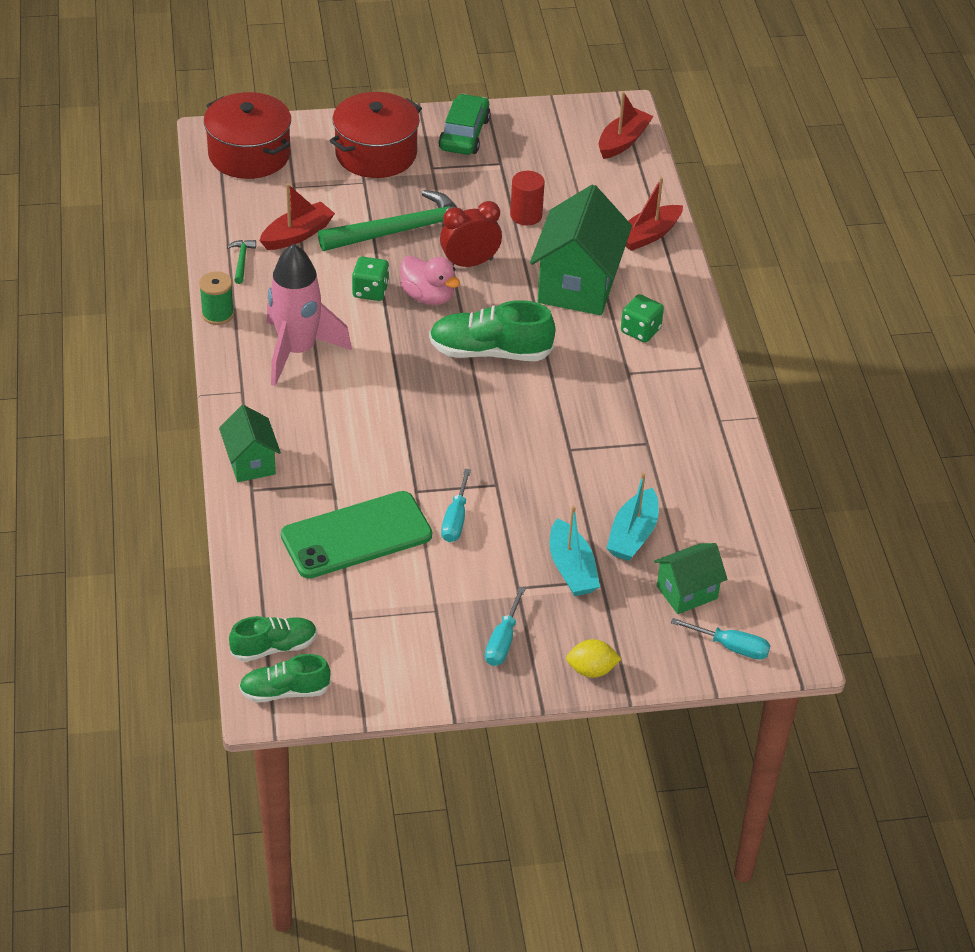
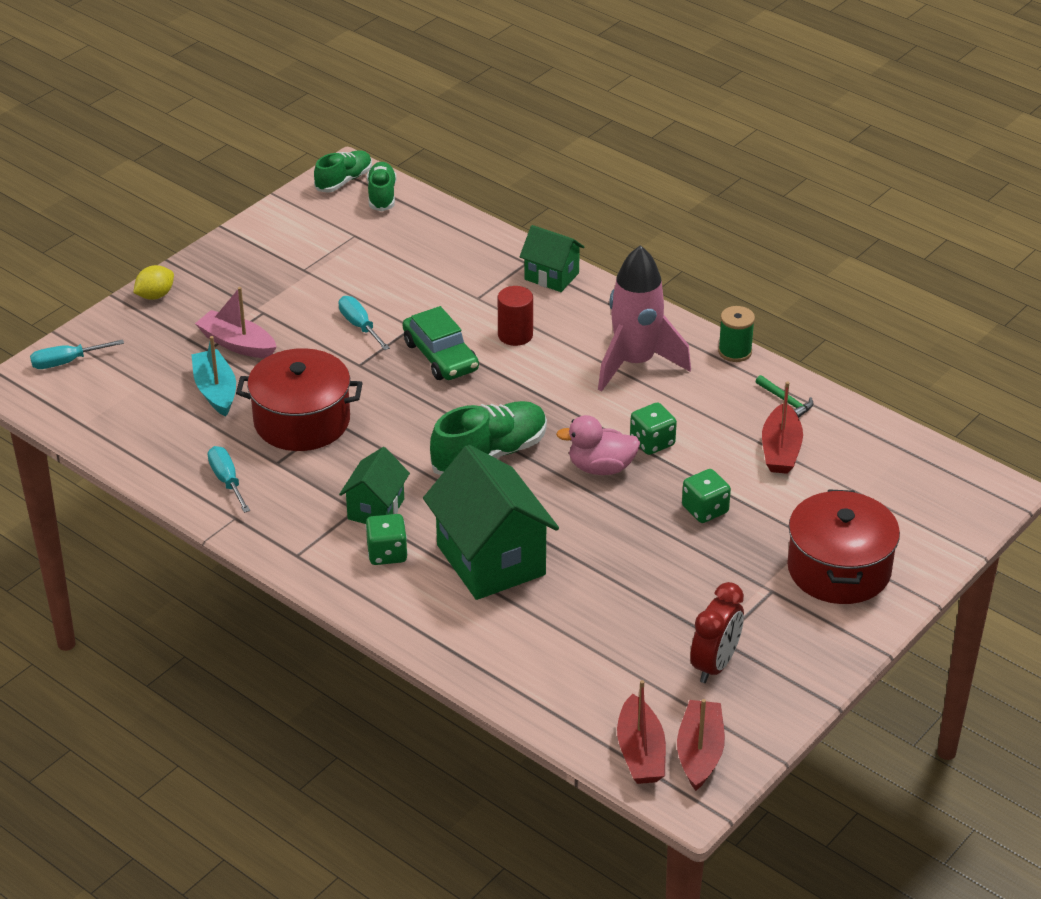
camera: 140 degrees right, 5 degrees down
red pot [204,92,291,179] -> red pot moved to [236,348,363,451]
green shoe [229,616,317,662] -> green shoe turned 150 degrees clockwise [367,162,396,211]
green phone [281,491,432,578] -> none
green hammer [318,190,458,251] -> green dice [682,469,731,523]
green car [438,94,491,155] -> green car moved to [403,306,479,380]
red clock [440,201,502,267] -> red clock moved to [690,582,744,683]
turquoise screwdriver [485,587,526,666] -> turquoise screwdriver moved to [208,446,250,513]
red cylinder [510,171,545,225] -> red cylinder moved to [498,286,533,346]
turquoise boat [550,506,600,596] -> pink boat [195,287,277,358]
red boat [625,177,683,251] -> red boat moved to [677,699,725,791]
green house [654,543,727,614] -> green house moved to [339,447,410,524]

